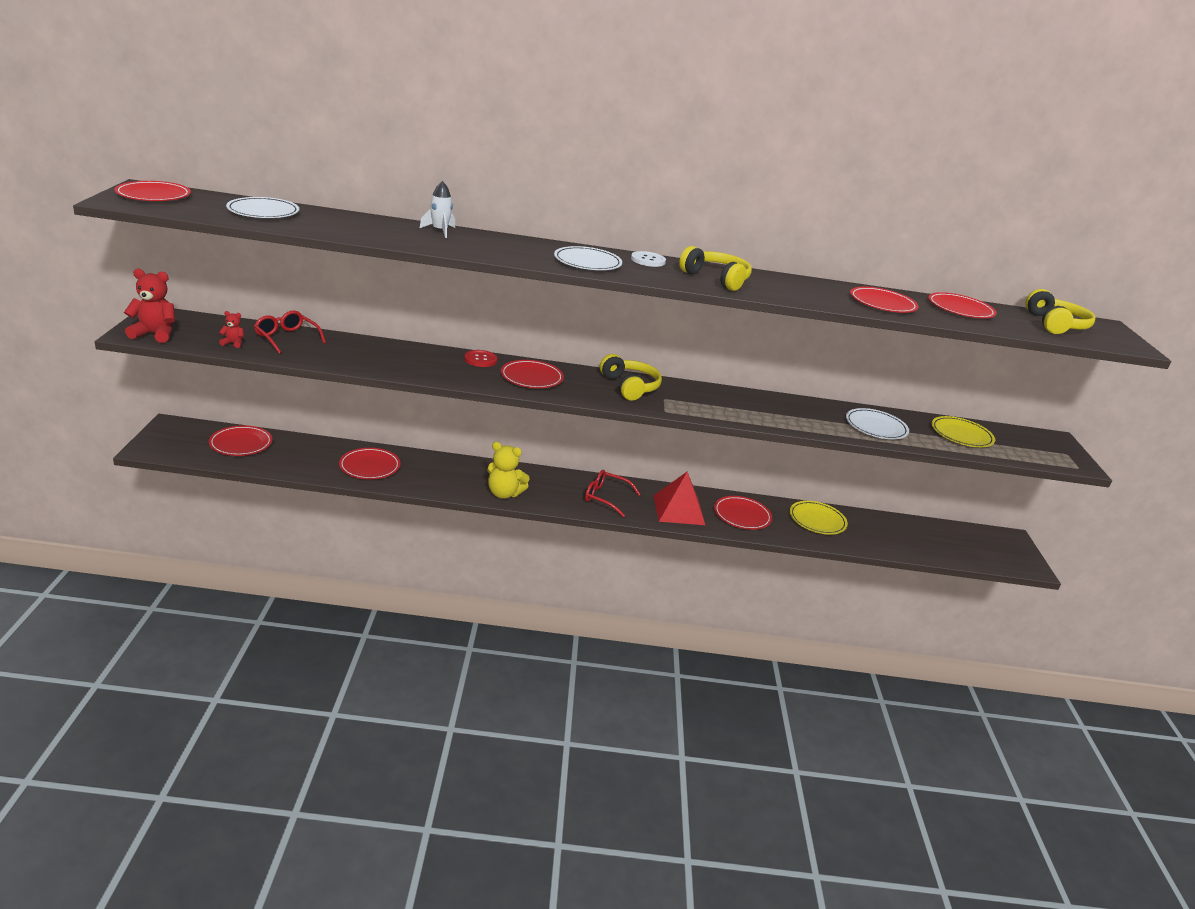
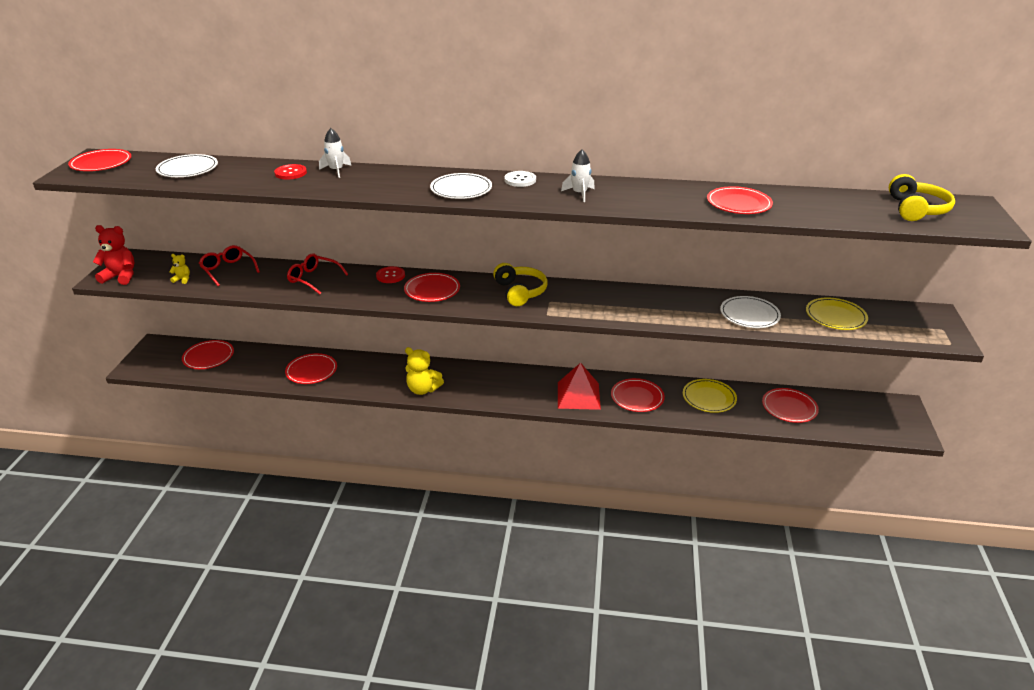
camera: 10 degrees right, 5 degrees up
red teddy bear [219,311,244,348] -> yellow teddy bear [169,254,190,284]
red glasses [585,470,640,517] -> red glasses moved to [287,254,348,294]
yellow headphones [679,246,752,291] -> white rocket [561,149,595,202]
red plate [928,292,997,318] -> red plate moved to [762,388,819,423]
none -> red button [274,164,307,180]

